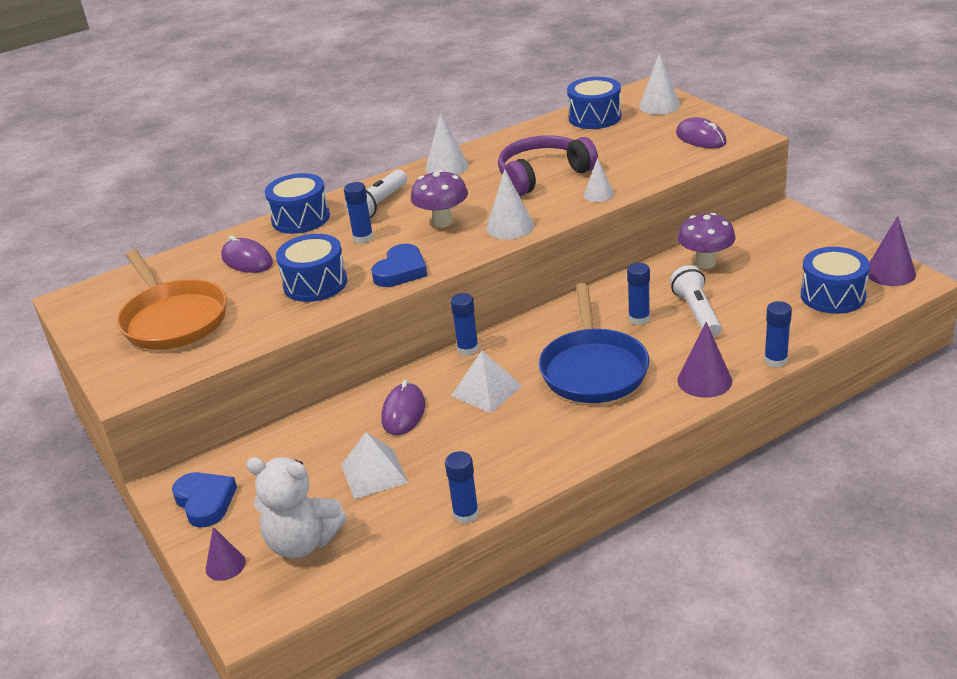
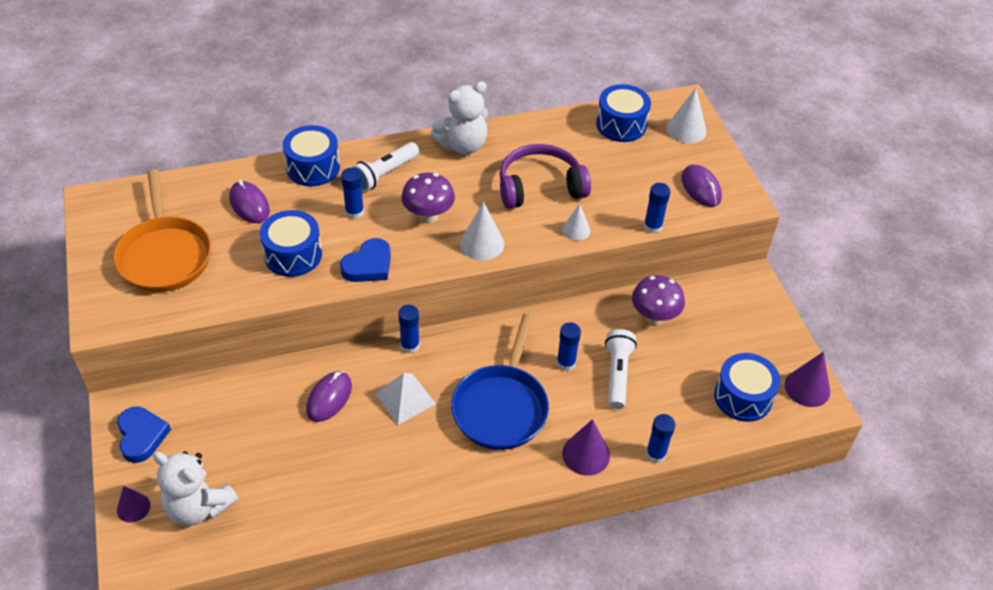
camera: 10 degrees right, 15 degrees up
white pyramid [341,432,408,499] -> none
white cone [425,113,469,175] -> white teddy bear [430,81,488,155]
blue glue stick [445,451,479,524] -> blue glue stick moved to [644,183,671,234]

